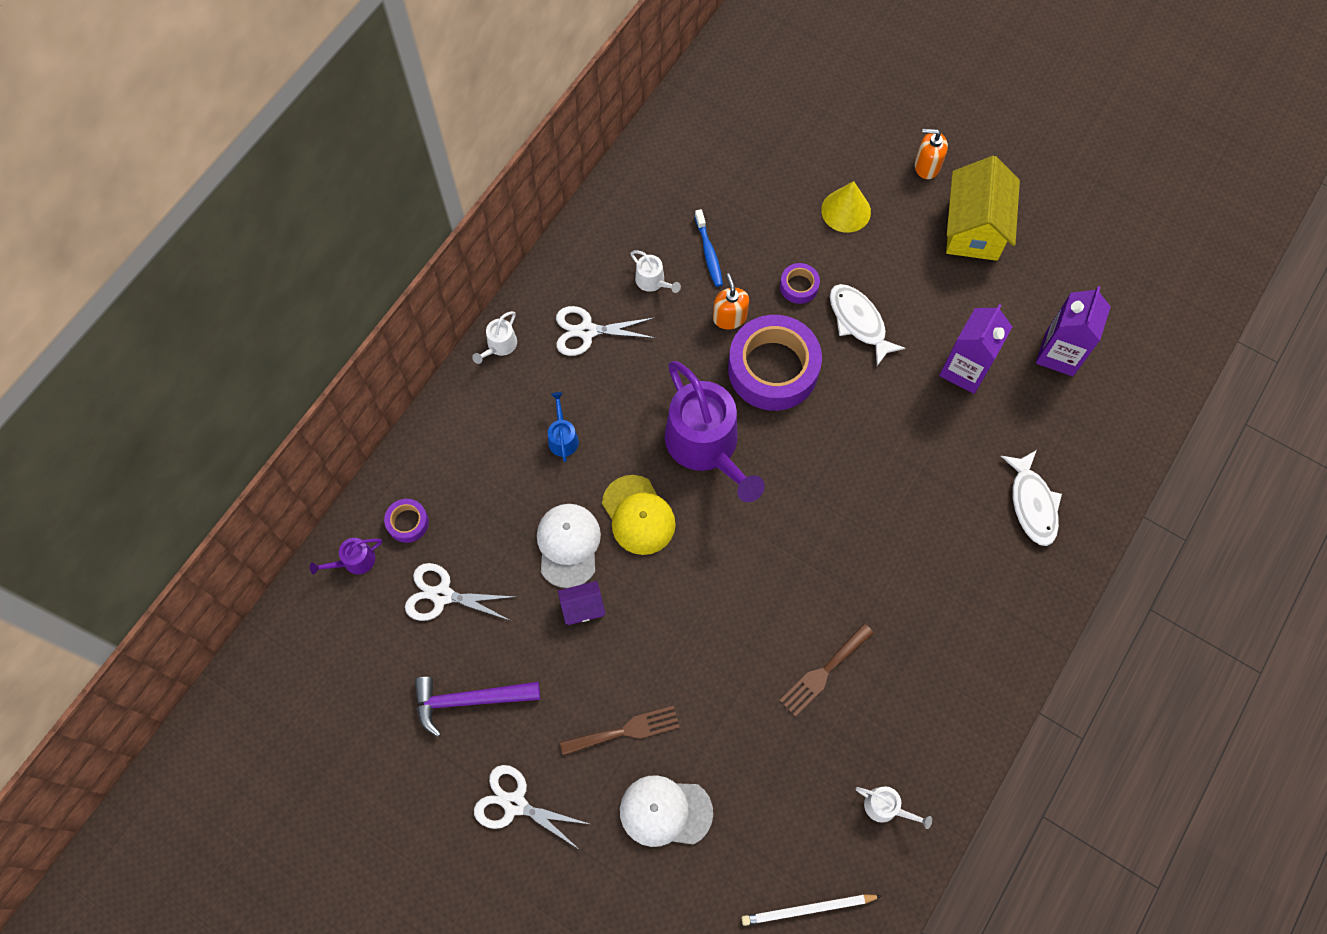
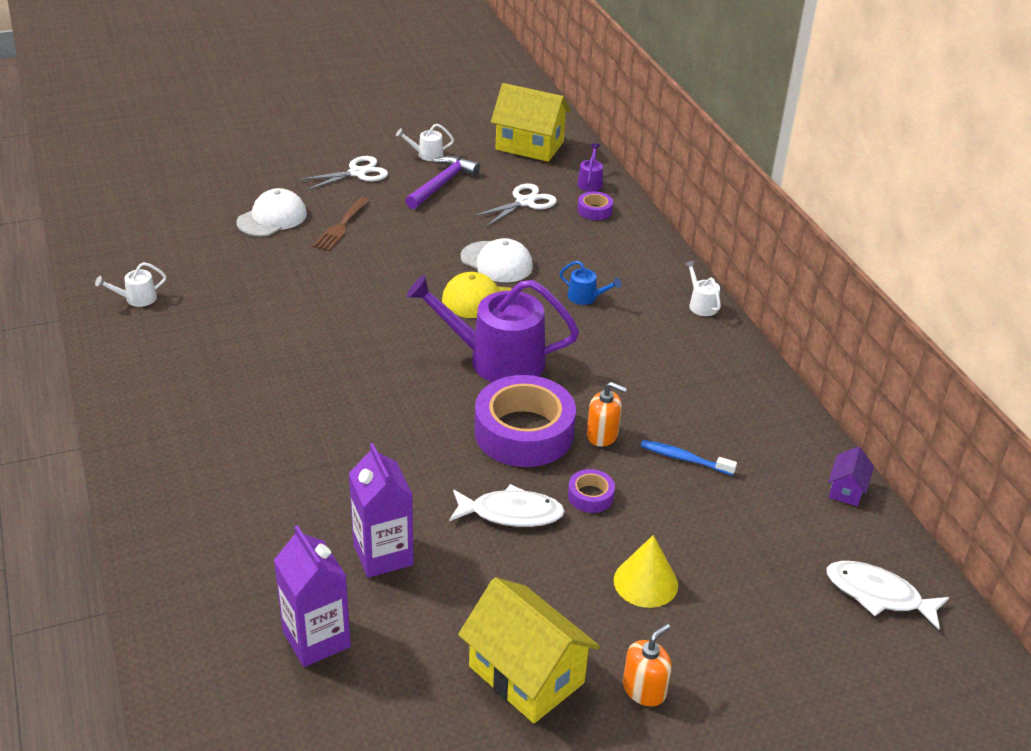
camera: 125 degrees right, 30 degrees down
white scissors [556,306,655,356] -> none
purple house [558,581,605,625] -> purple house moved to [828,447,874,506]
white watering can [630,250,681,293] -> white watering can moved to [396,124,454,161]
white pencil [742,894,881,926] -> none
brown fork [779,624,874,717] -> none
white fish [1001,450,1062,546] -> white fish moved to [827,561,950,630]
none -> yellow house [491,83,571,162]

